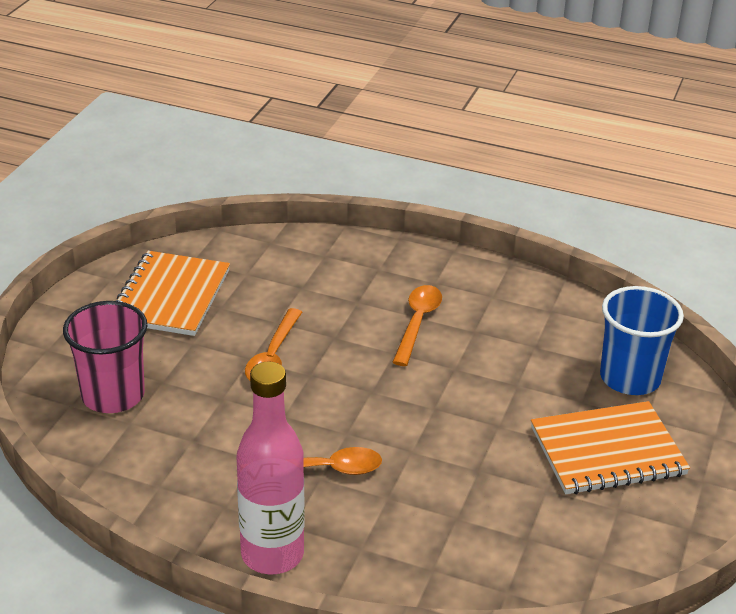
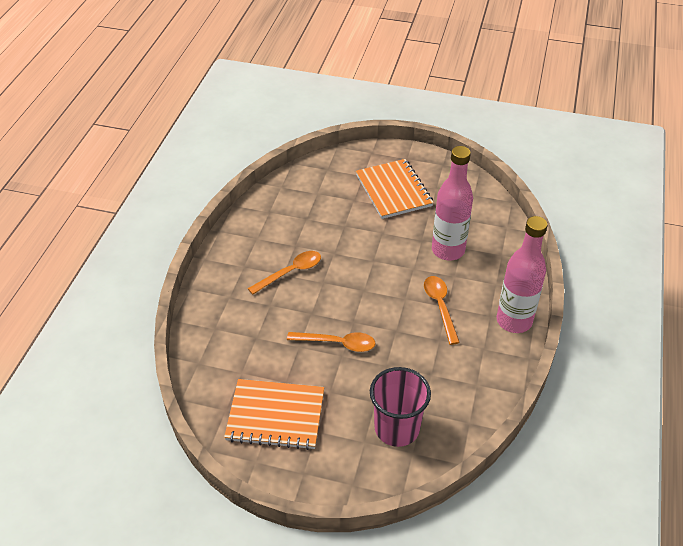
camera: 95 degrees left, 10 degrees up
orange spoon [392,285,442,366] -> orange spoon turned 135 degrees clockwise [248,251,321,295]
blue cup [600,286,684,395] -> none
none -> pink bottle [432,146,473,261]

